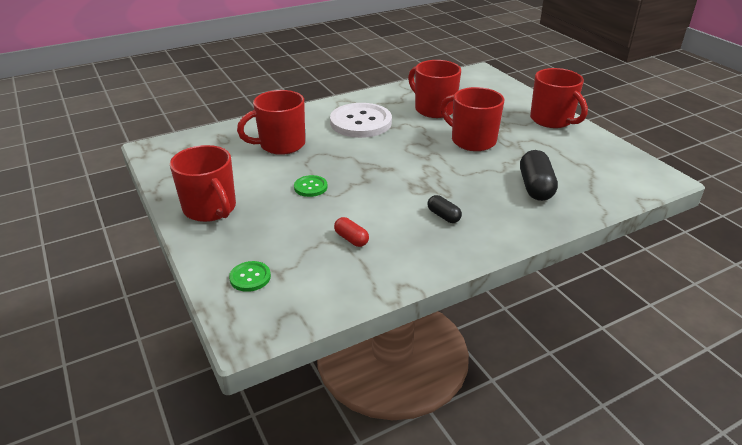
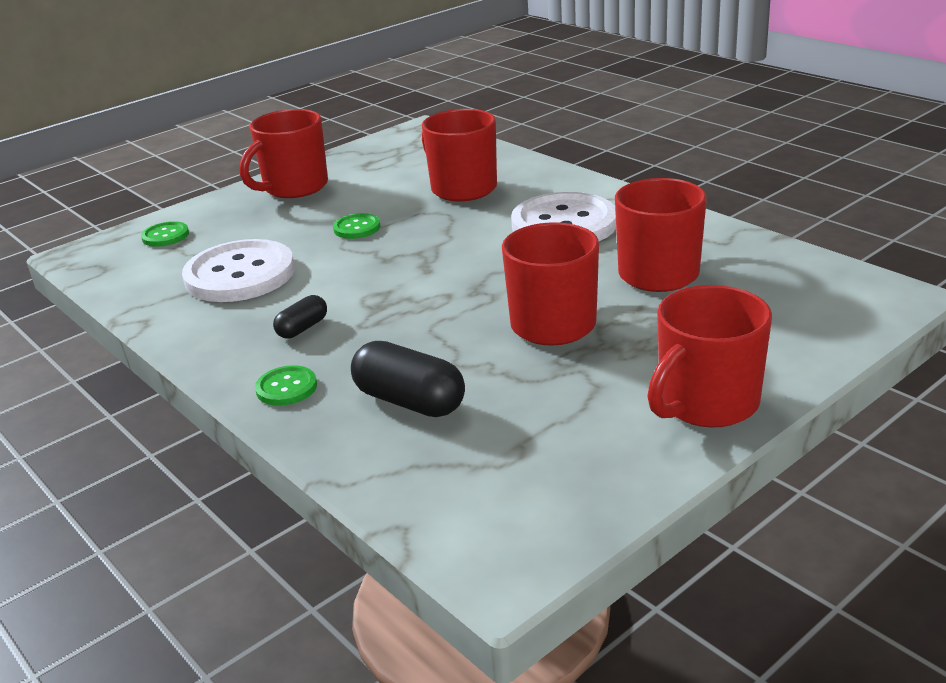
camera: 80 degrees right, 5 degrees down
red capsule [334,217,369,247] -> white button [182,239,295,302]
black capsule [520,150,558,201] -> black capsule turned 45 degrees clockwise [351,341,465,417]
none -> green button [255,365,317,406]

